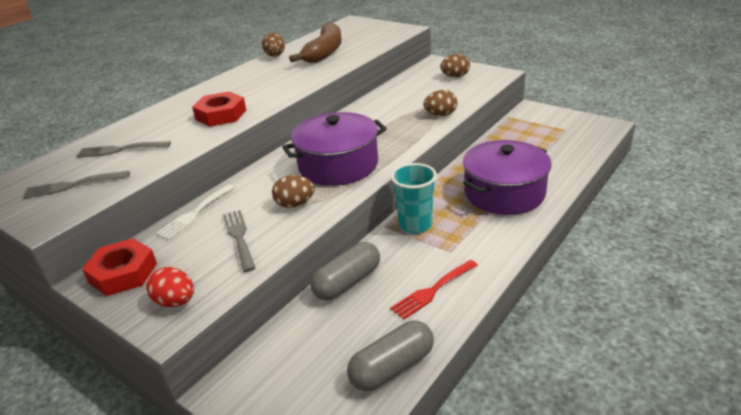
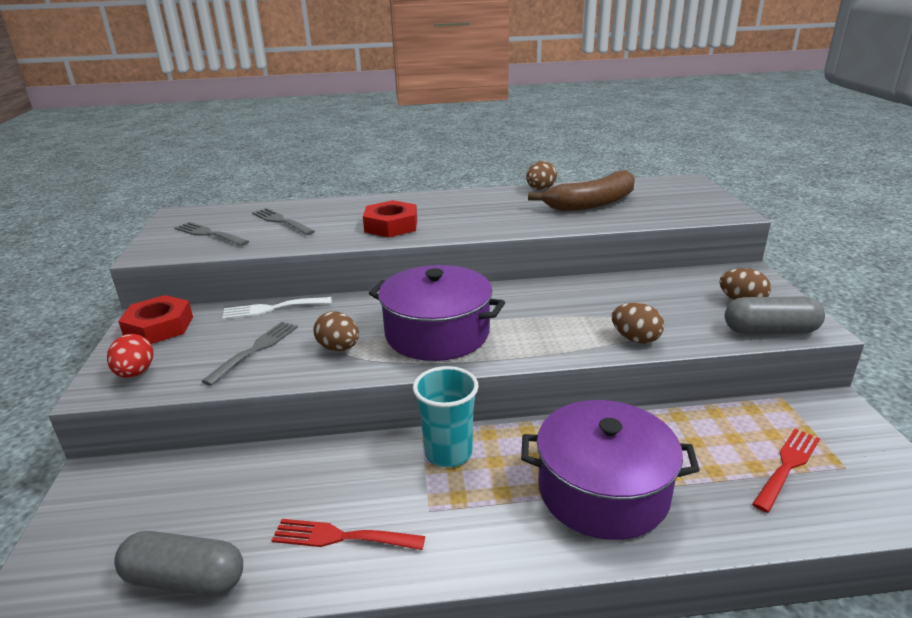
camera: 45 degrees right, 5 degrees down
grey capsule [310,242,380,301] -> grey capsule moved to [725,297,825,334]
none -> red fork [752,429,820,513]

